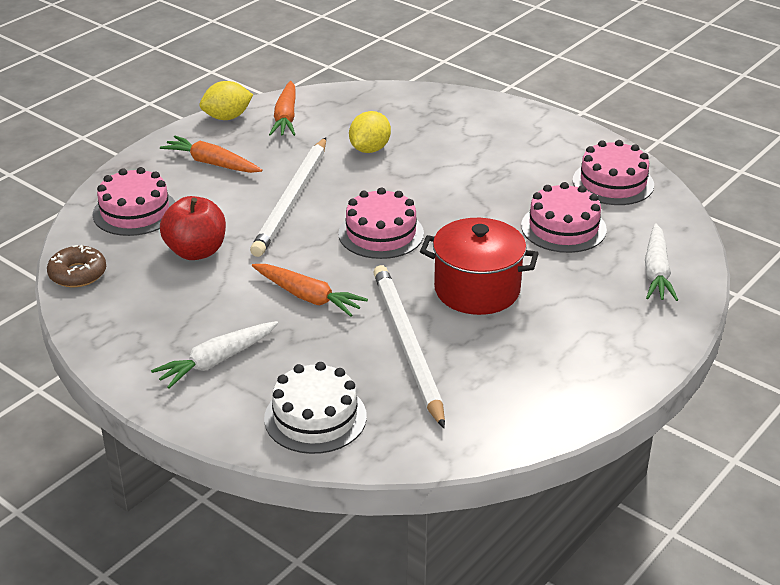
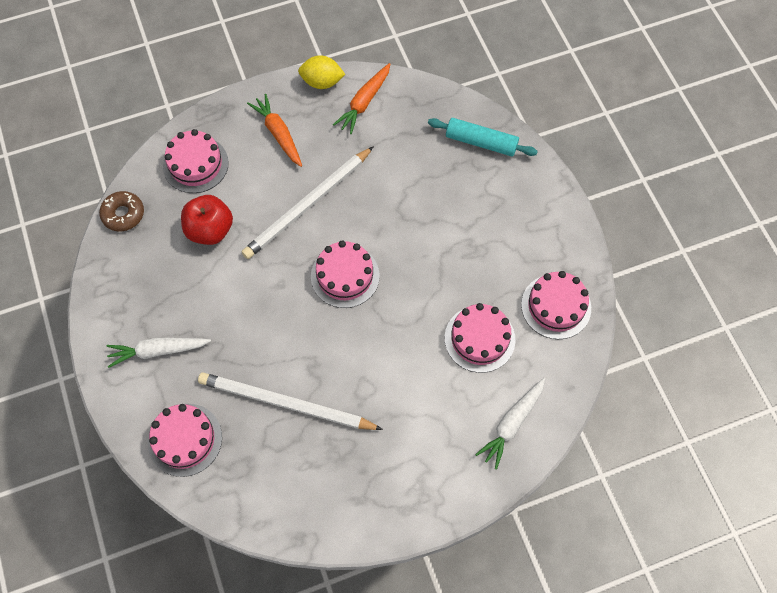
camera: 30 degrees right, 30 degrees up
orange carrot [252,264,368,317] -> none
white cake [264,362,367,454] -> pink cake [148,404,222,477]
yellow lemon [349,111,391,153] -> none
white pencil [373,265,445,428] -> white pencil turned 90 degrees counterclockwise [198,372,383,430]
red pot [420,218,539,315] -> none
none -> turquoise rolling pin [428,118,538,156]

